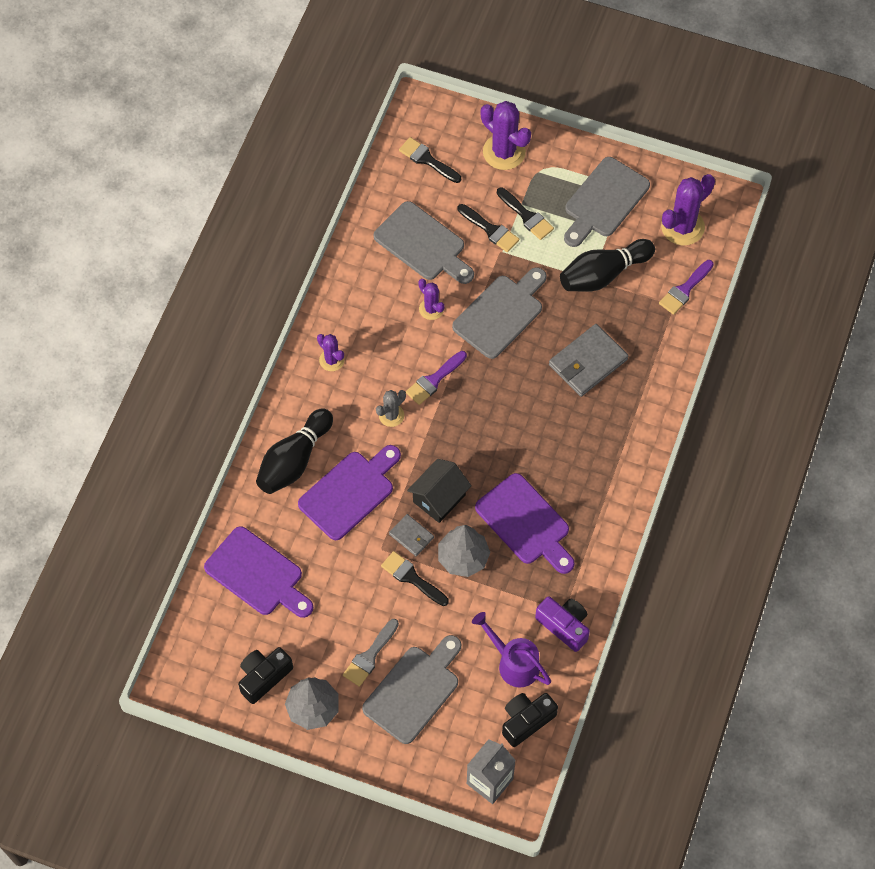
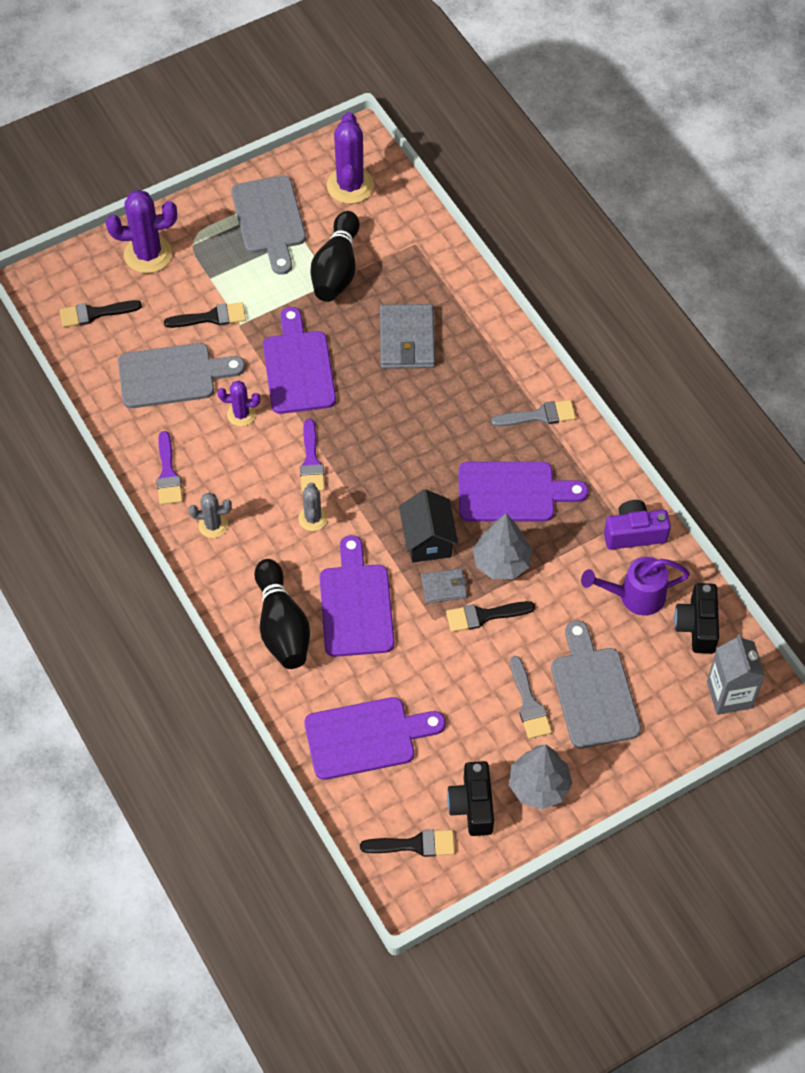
camera: 50 degrees left, 5 degrees down
purple cactus [317,334,345,371] -> grey cactus [189,493,232,538]
grey cutting board [452,267,547,359] -> purple cutting board [263,307,336,414]
black brush [497,187,554,240] -> black brush moved to [360,830,455,857]
purple brush [659,260,714,315] -> purple brush moved to [157,431,183,505]
none -> grey brush [491,400,576,427]

